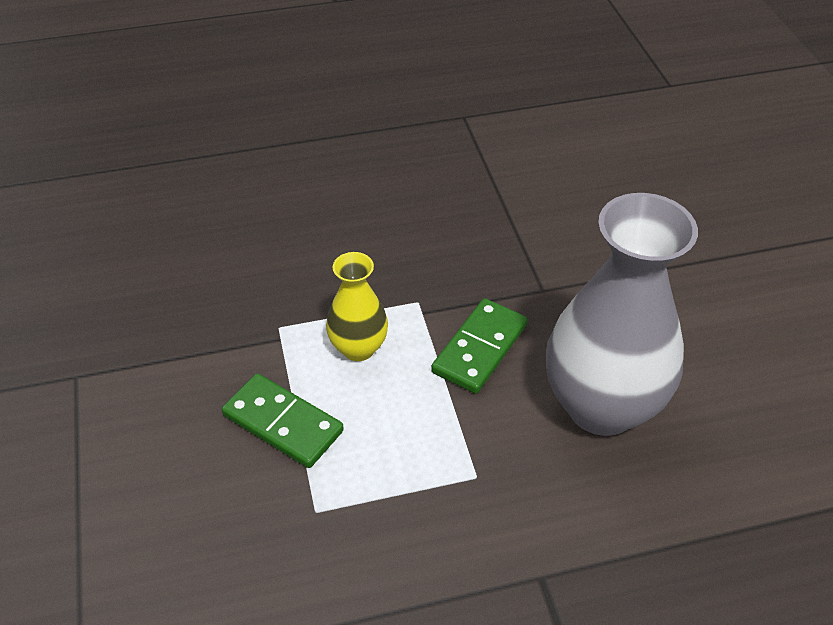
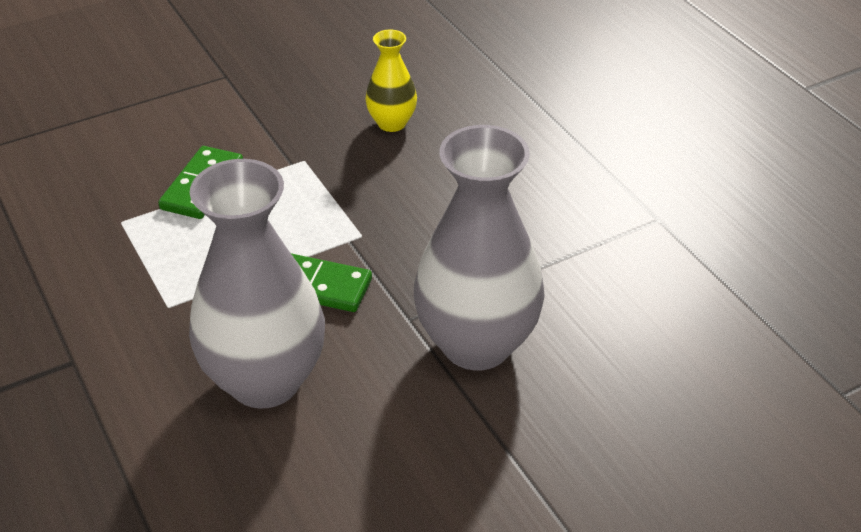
camera: 75 degrees right, 5 degrees down
yellow vase [326,252,388,361] -> yellow vase moved to [365,30,417,132]
none -> grey vase [414,125,545,370]

